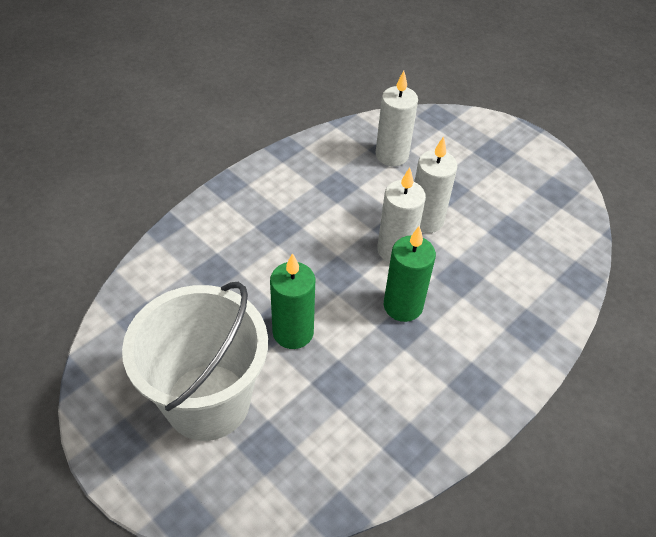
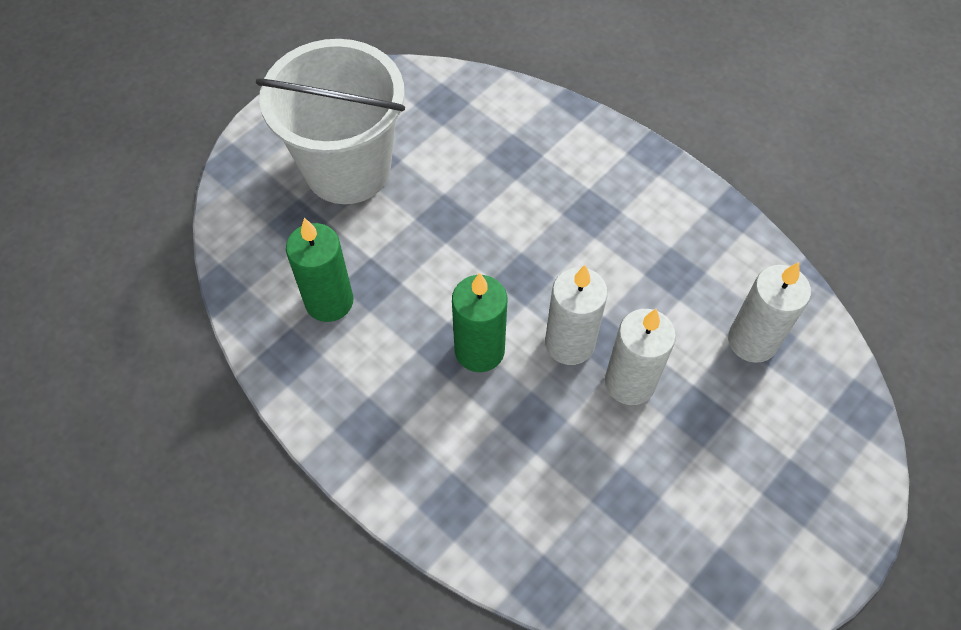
camera: 90 degrees right, 10 degrees up
green candle [270,253,315,349] -> green candle moved to [286,218,353,322]

